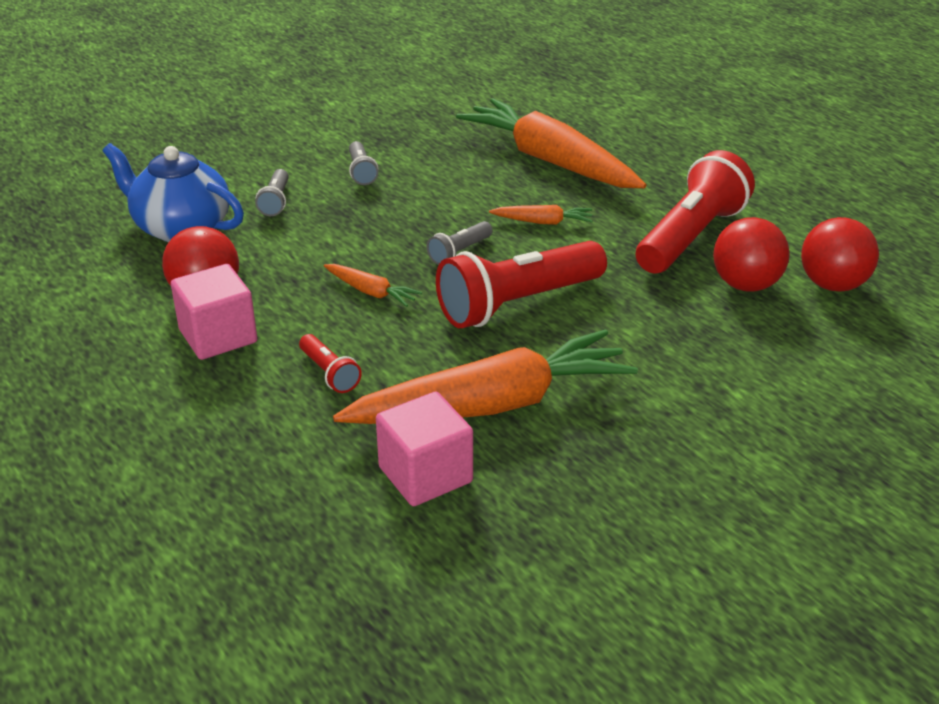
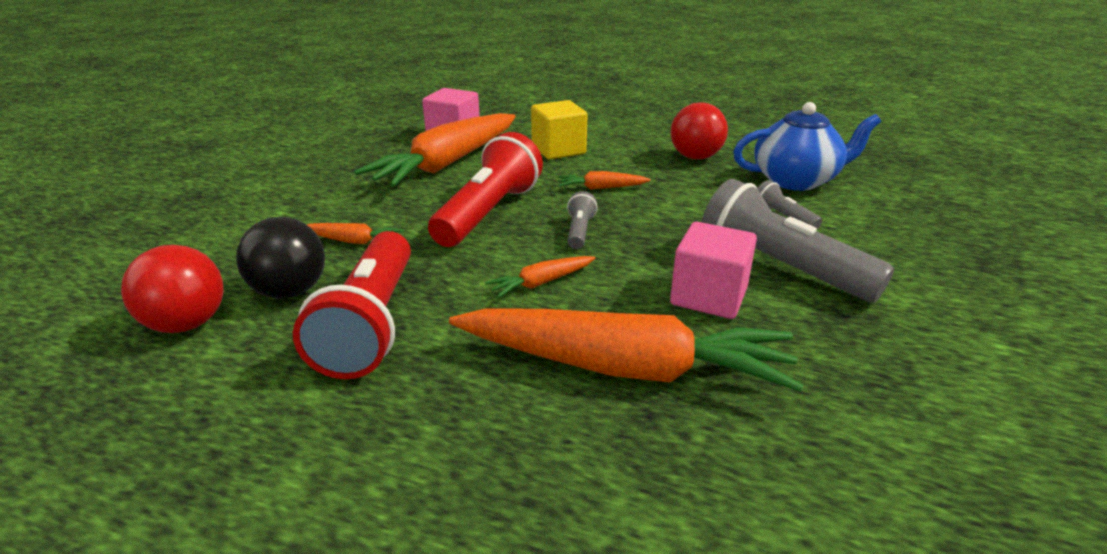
camera: 145 degrees right, 5 degrees down
pink cube [171,264,257,360] -> pink cube moved to [670,222,757,319]
red flashlight [299,334,362,393] -> yellow cube [531,100,587,160]
grey flashlight [349,141,378,185] -> grey flashlight [701,179,894,302], size x2.19
red ball [713,217,789,292] -> black ball [236,217,325,298]
none -> orange carrot [307,223,405,244]

